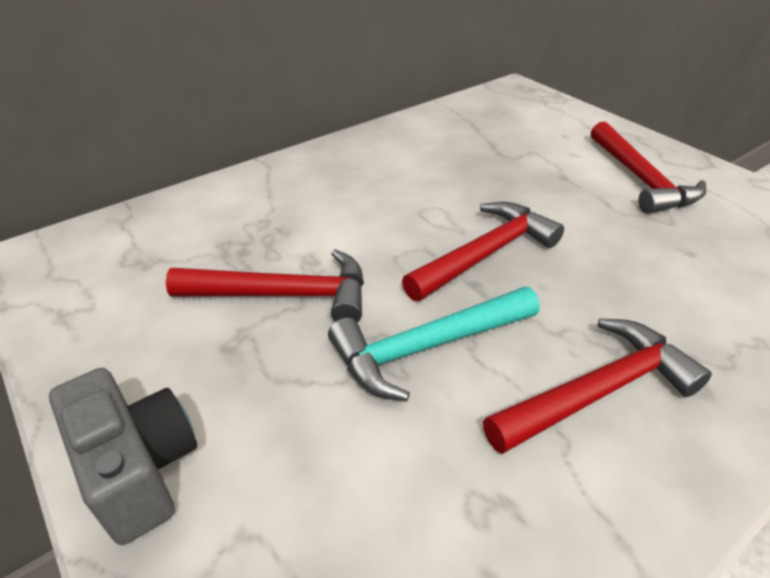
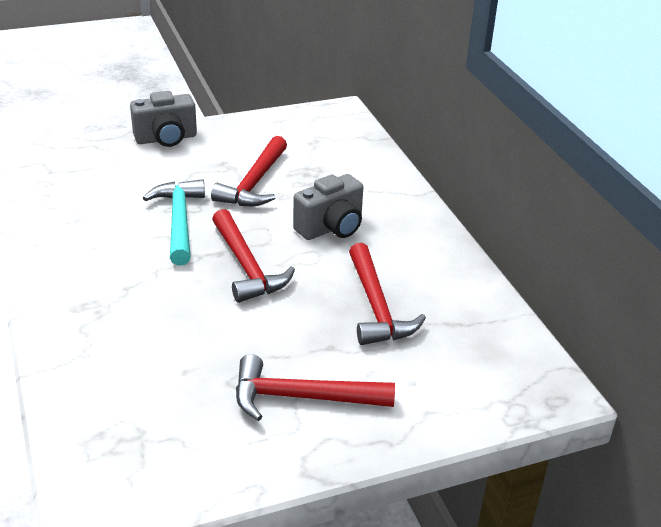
camera: 105 degrees right, 5 degrees down
red hammer [483,318,712,454] -> red hammer moved to [349,243,426,345]
none -> grey camera [293,174,363,240]

